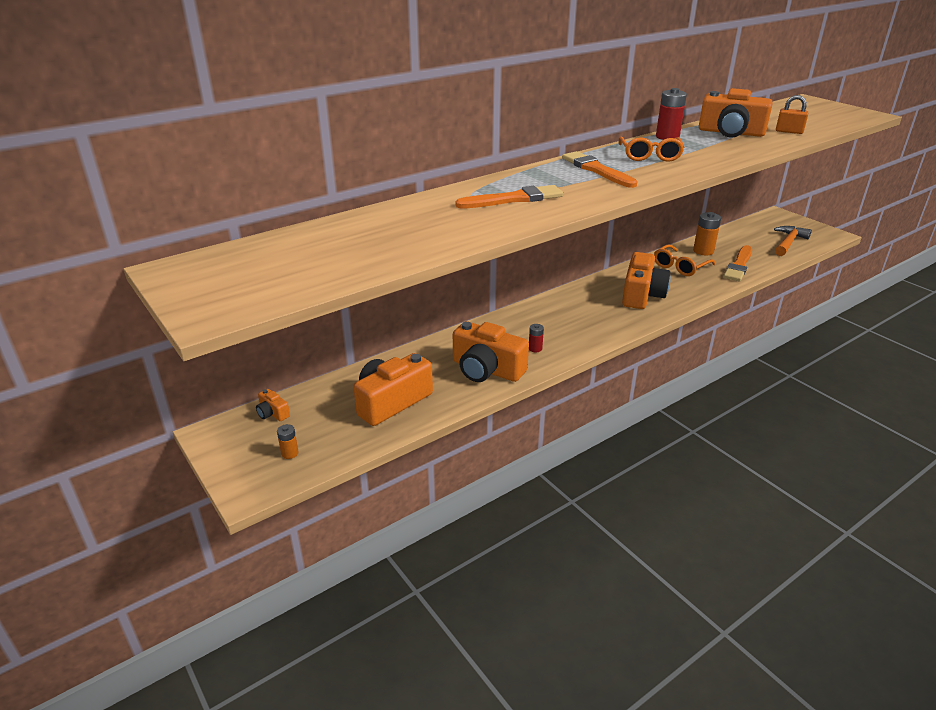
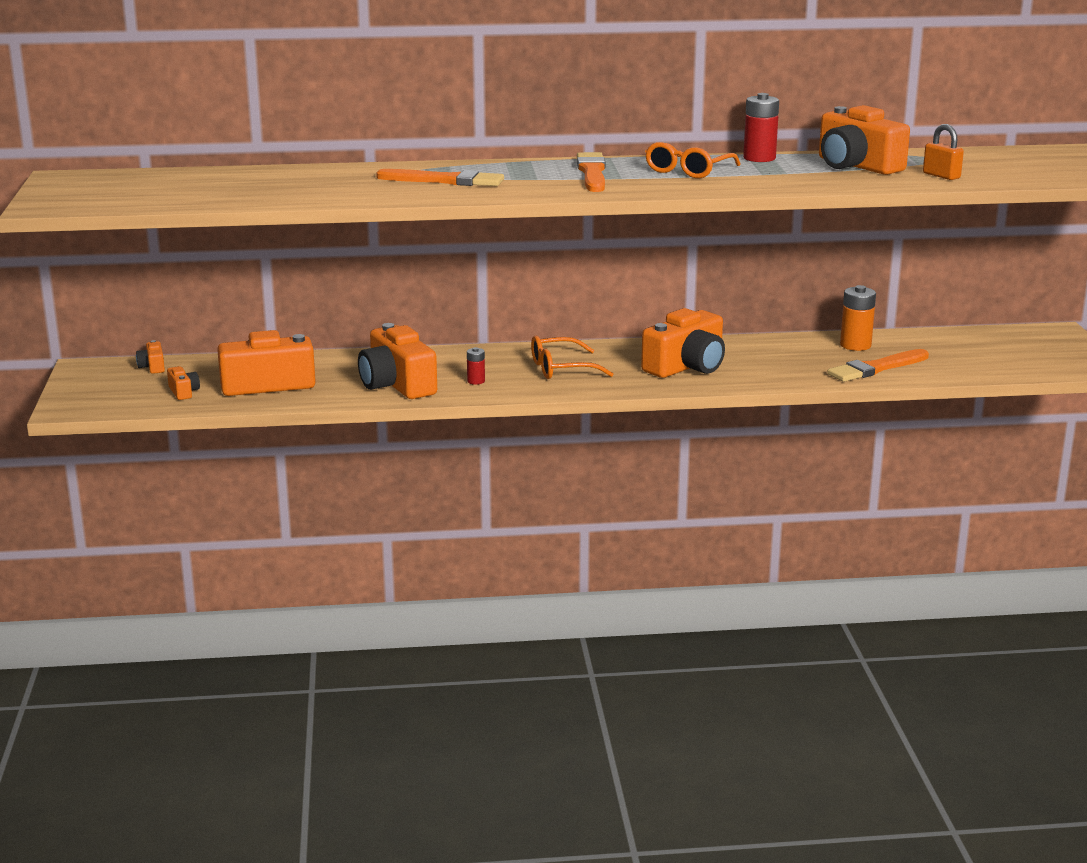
camera: 30 degrees right, 10 degrees down
orange battery [277,424,299,459] -> none
orange glasses [654,244,716,276] -> orange glasses moved to [531,336,613,379]
orange hammer [774,226,812,256] -> none
none -> orange camera [167,366,200,400]

